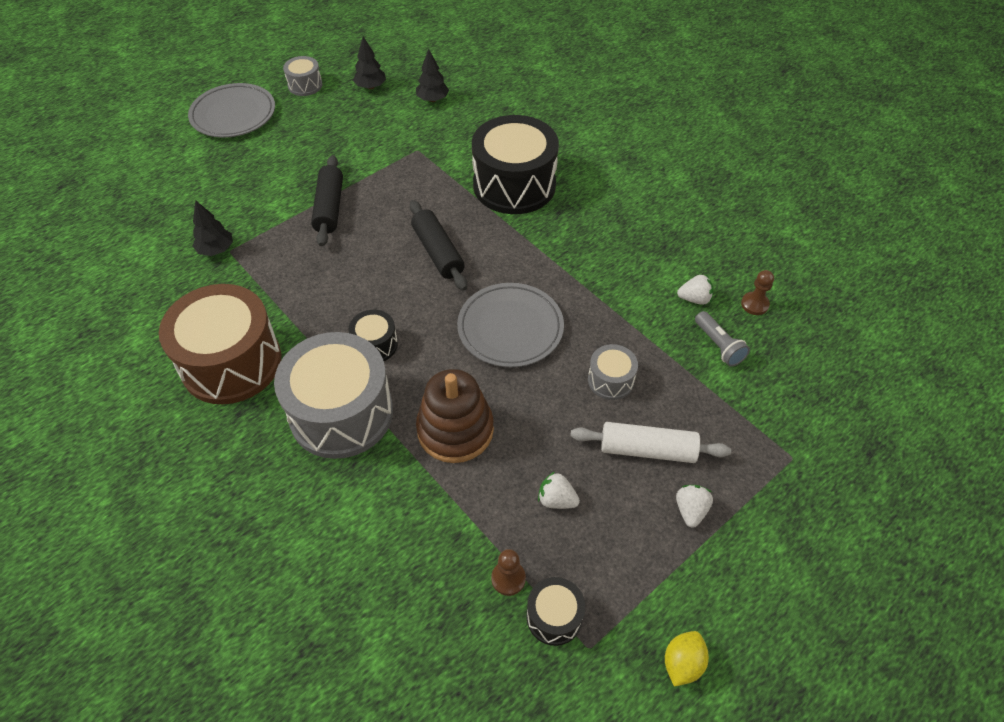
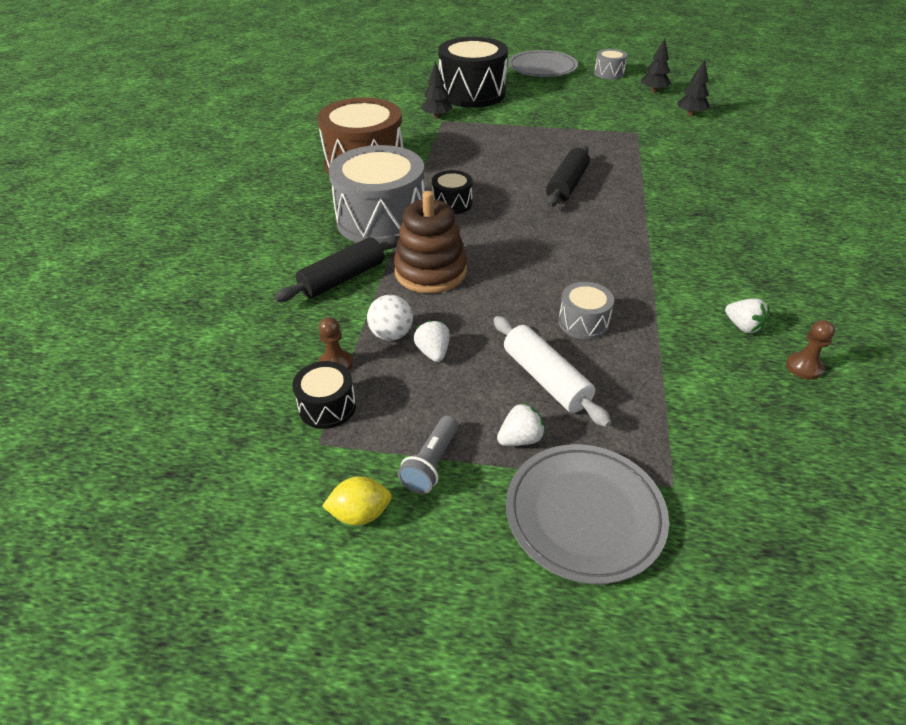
camera: 50 degrees right, 10 degrees down
black rolling pin [311,155,343,246] -> black rolling pin moved to [274,235,399,302]
grey plate [457,283,564,367] -> grey plate moved to [506,444,669,584]
black drum [472,115,559,214] -> black drum moved to [438,37,508,108]
grey flashlight [695,311,750,367] -> grey flashlight moved to [398,416,459,494]
none -> white ball [367,295,413,341]

